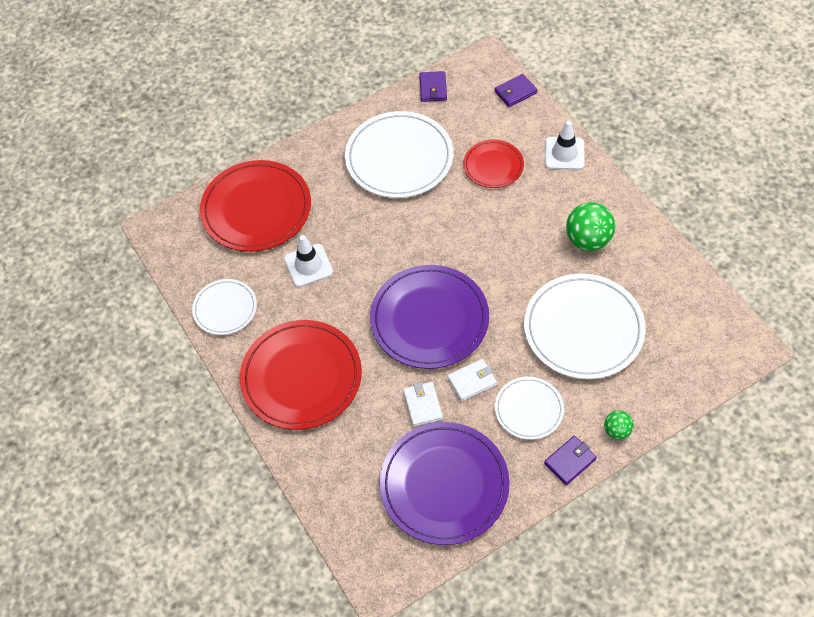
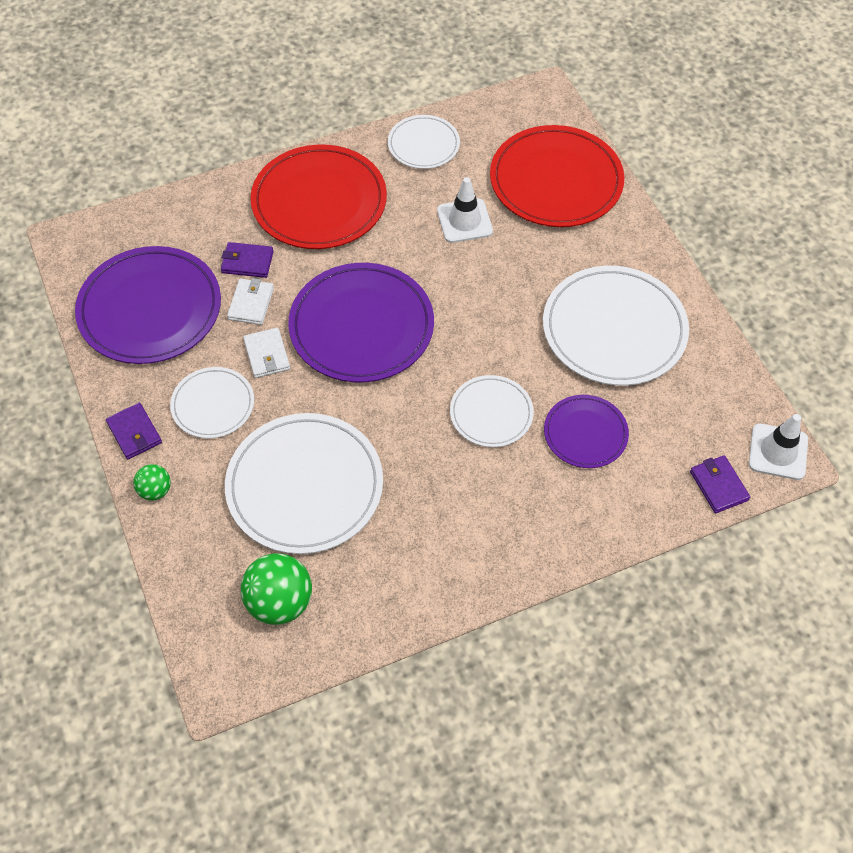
camera: 95 degrees right, 0 degrees up
white wallet [403,382,443,427] -> white wallet turned 75 degrees counterclockwise [227,278,274,325]
purple wallet [419,71,447,102] -> purple wallet moved to [221,242,274,278]
red plate [463,140,524,188] -> purple plate [544,395,629,468]
white traffic cone [545,121,585,170] -> white traffic cone moved to [749,414,808,480]
green ball [566,202,615,251] -> green ball moved to [241,553,312,625]
none -> white plate [450,375,534,447]

